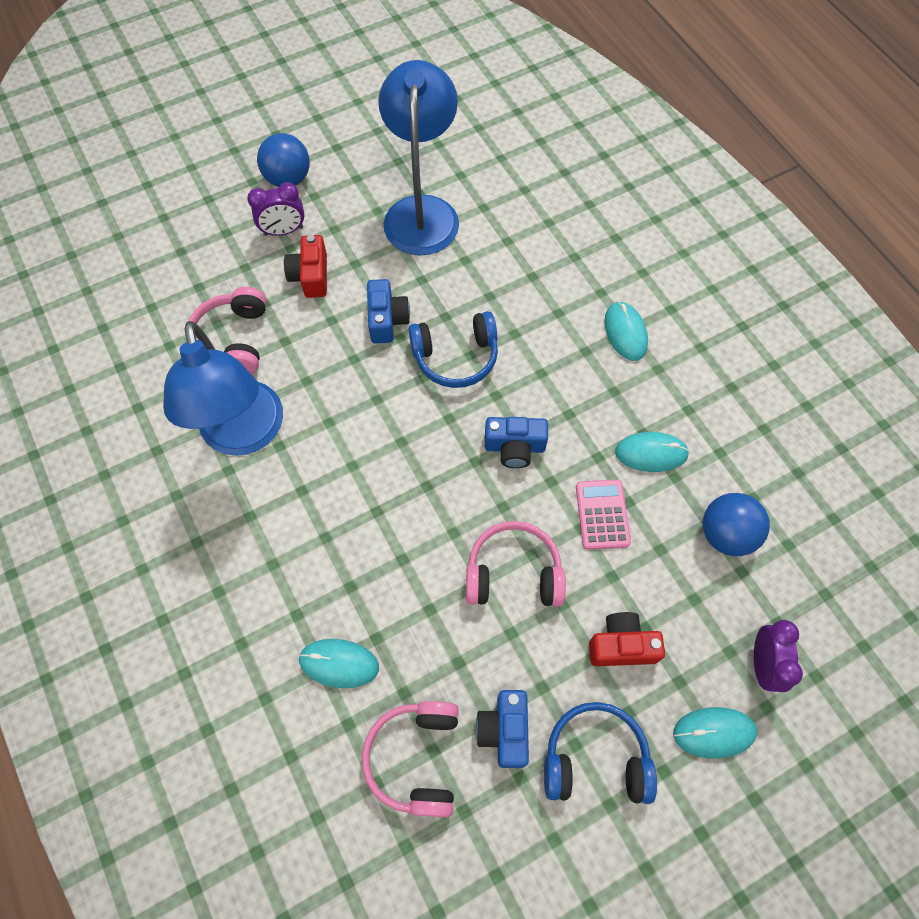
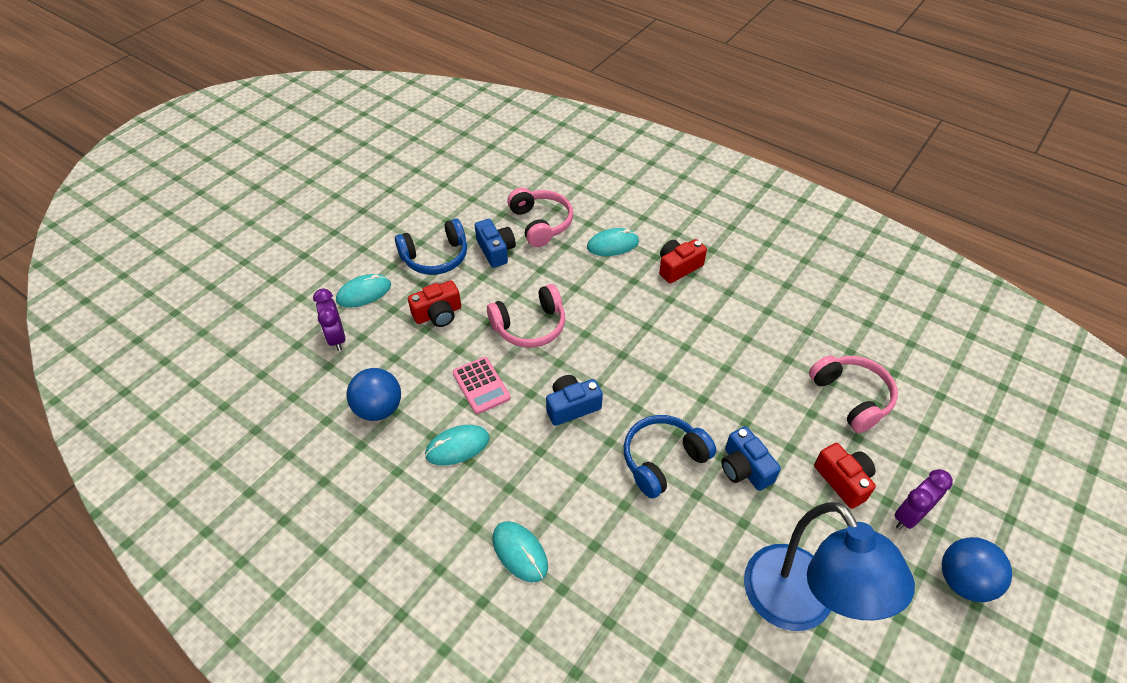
camera: 155 degrees right, 15 degrees down
blue lamp [163,321,283,456] -> none
none -> red camera [659,239,707,283]

